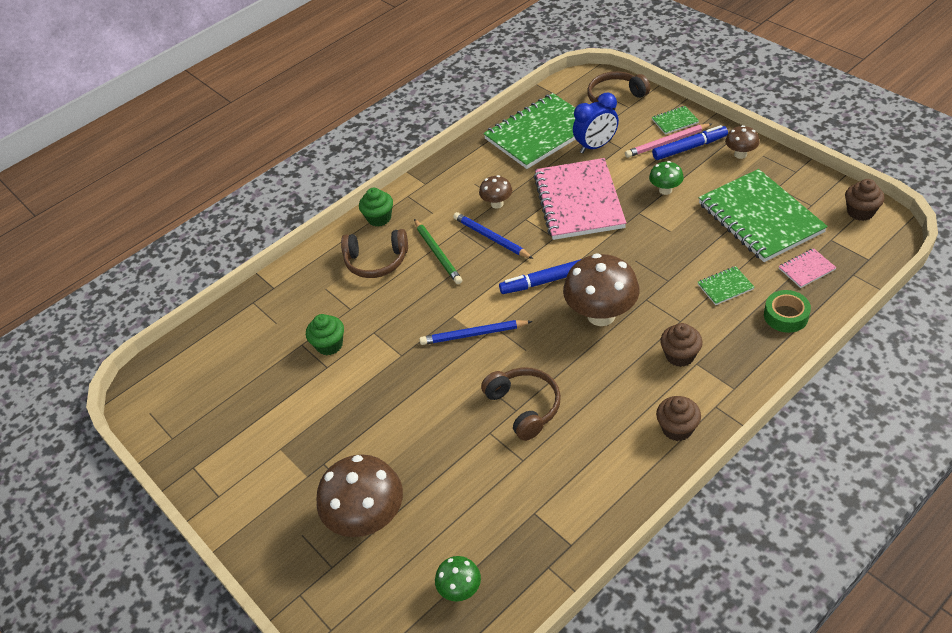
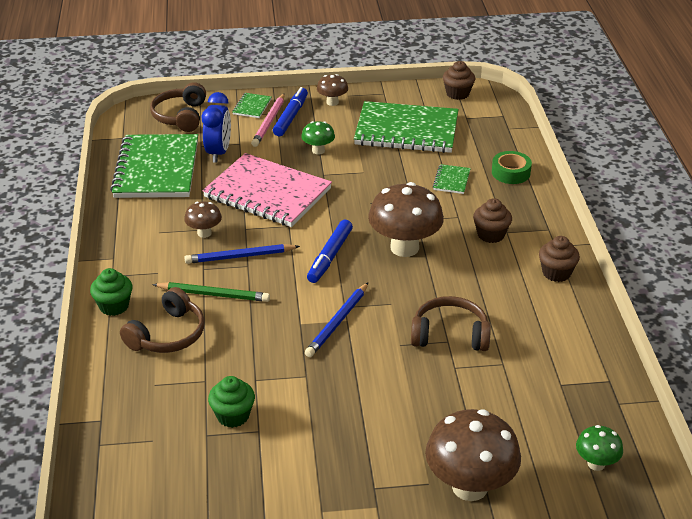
camera: 60 degrees left, 10 degrees down
pink notebook [779,248,837,288] -> none

